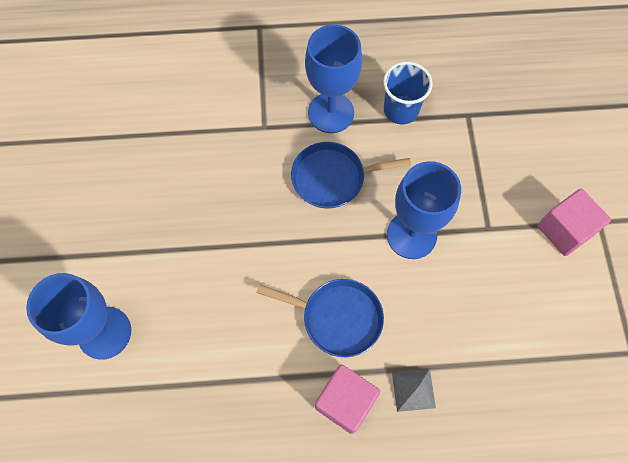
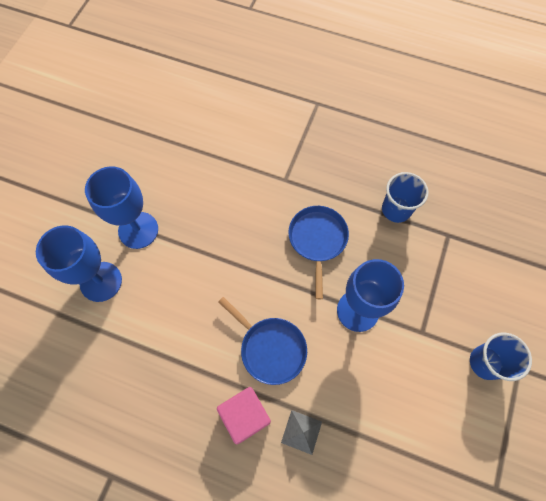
camera: 25 degrees right, 0 degrees up
blue pan [291,142,411,209] -> blue pan turned 75 degrees clockwise [288,206,349,299]
blue goblet [305,24,362,133] -> blue goblet moved to [85,166,158,249]
pink cube [537,189,611,256] -> blue cup [470,333,532,381]

